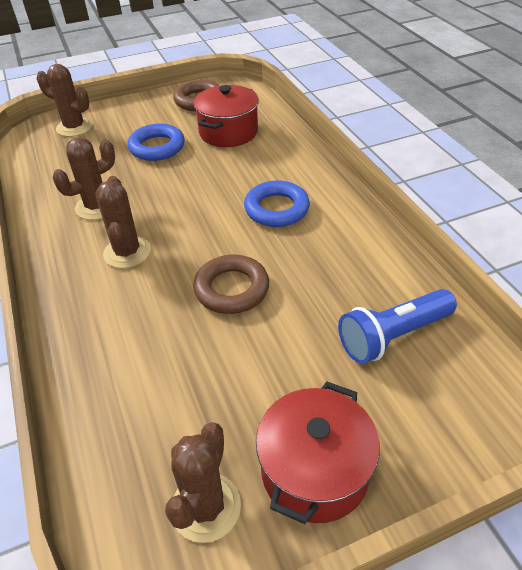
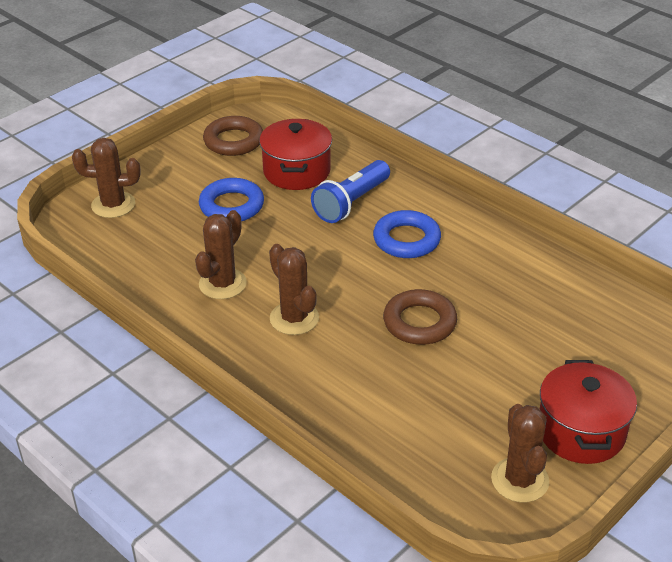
camera: 25 degrees left, 5 degrees down
blue flashlight [338,289,457,364] -> blue flashlight moved to [311,160,390,223]

